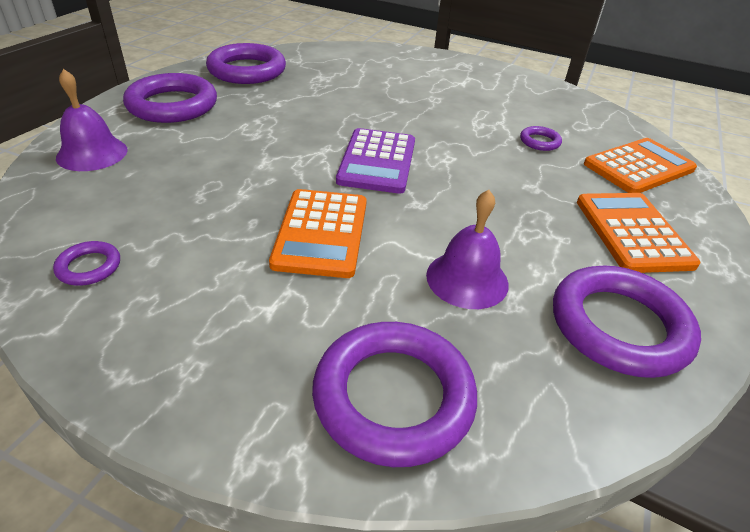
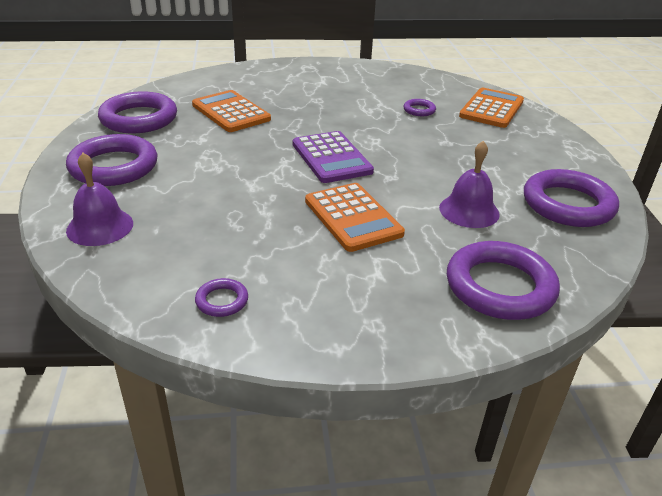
camera: 30 degrees left, 5 degrees down
orange calculator [577,193,700,273] -> orange calculator moved to [192,90,271,132]

